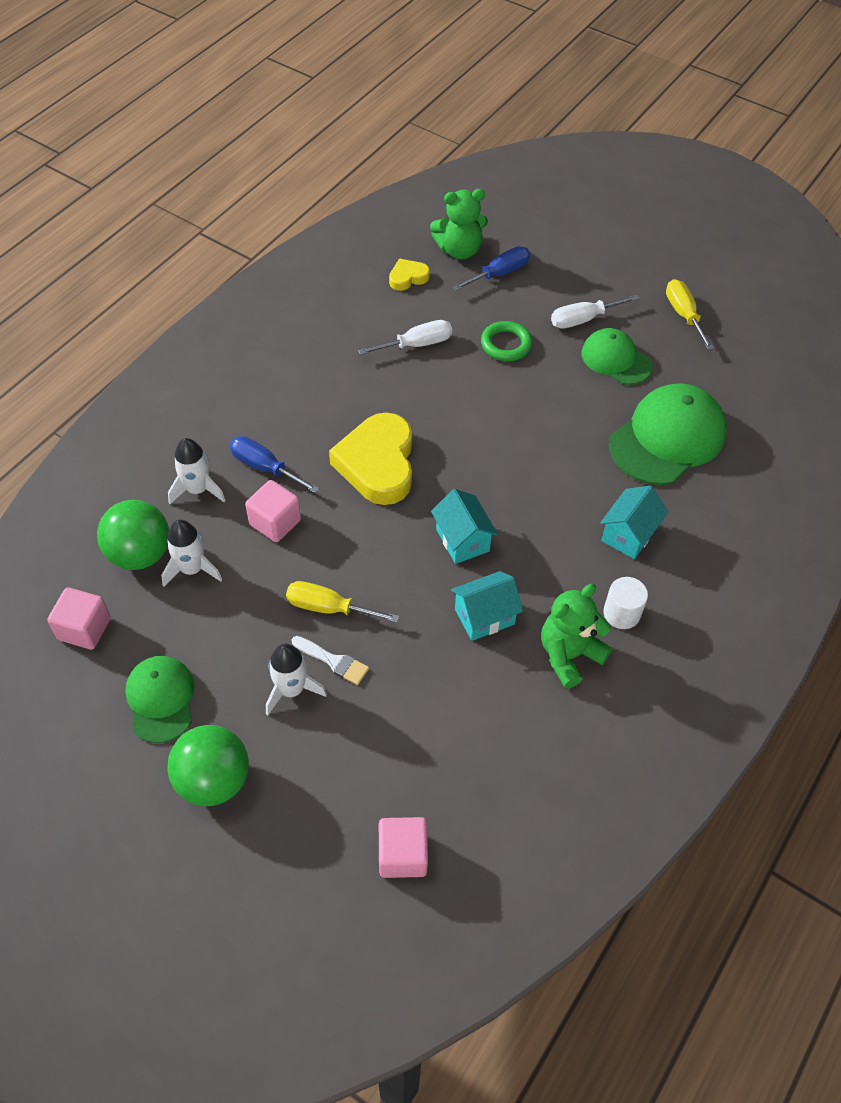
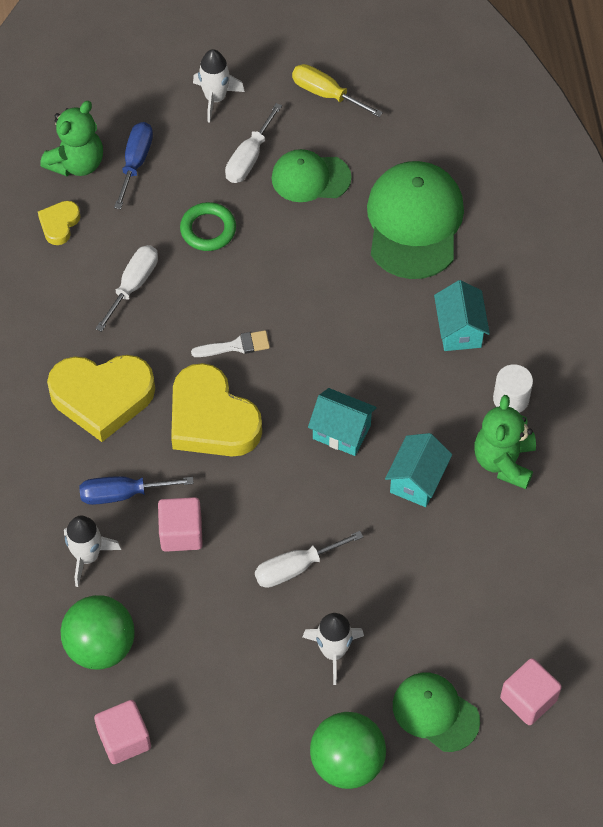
camera: 40 degrees left, 5 degrees up
green cap [125,656,194,743] -> green cap moved to [393,673,480,752]
white rocket [161,520,222,587] -> white rocket moved to [193,49,245,122]
yellow screwdriver [286,581,399,623] -> white screwdriver [255,531,363,588]
white brush [291,636,369,685] -> white brush moved to [191,330,270,357]
none -> yellow heart [47,355,155,442]

